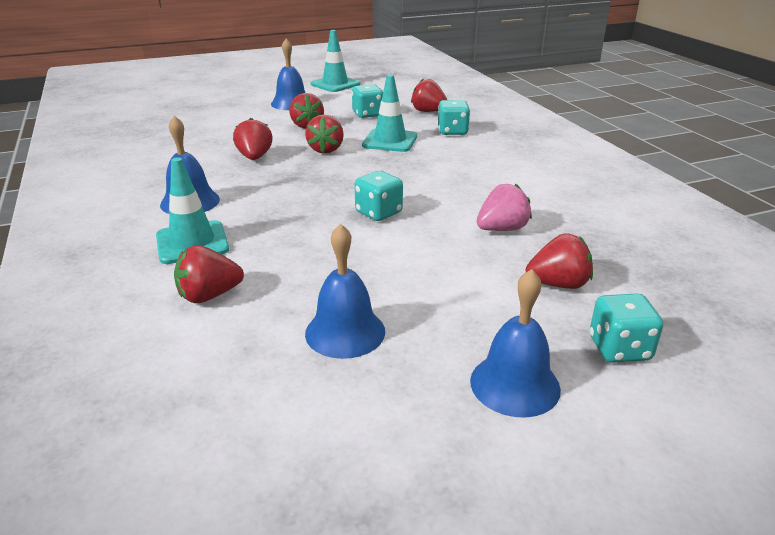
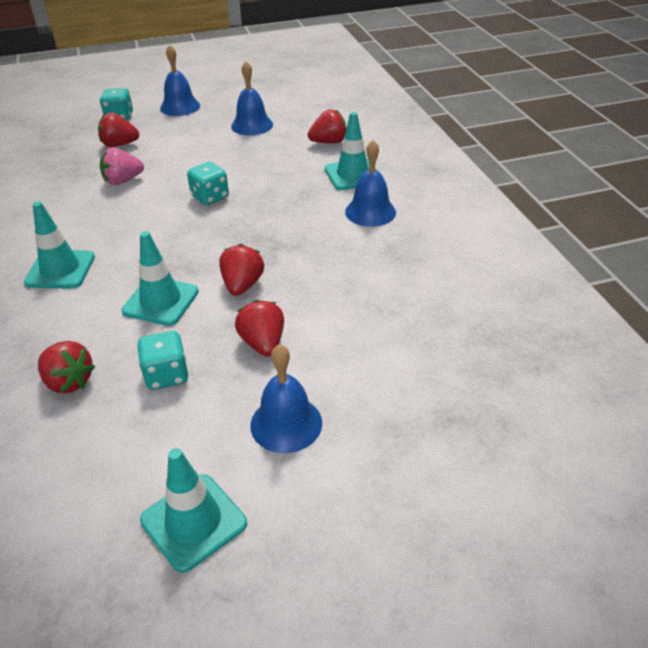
camera: 175 degrees left, 10 degrees up
red strawberry [233,118,273,160] -> none
turquoise dice [438,100,470,135] -> none
none -> turquoise traffic cone [24,201,95,288]

